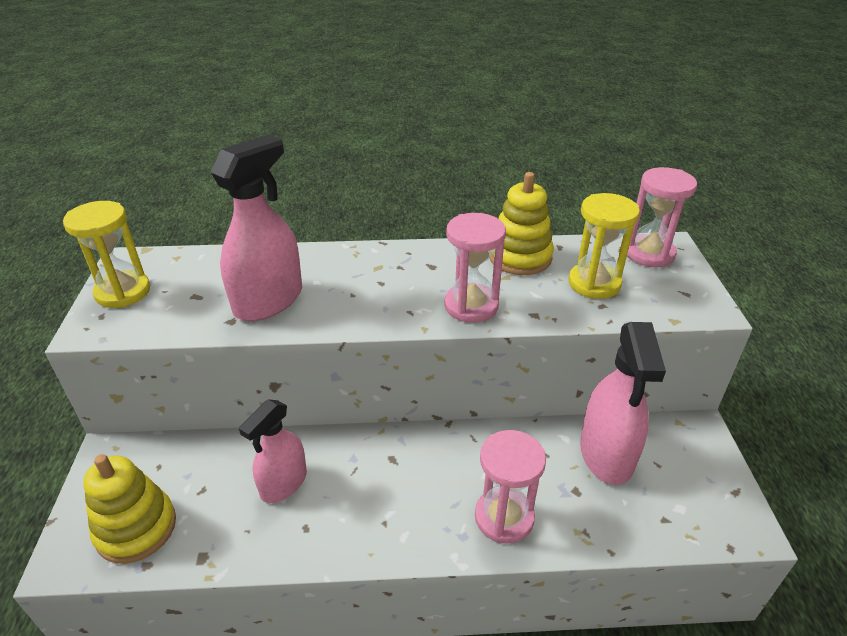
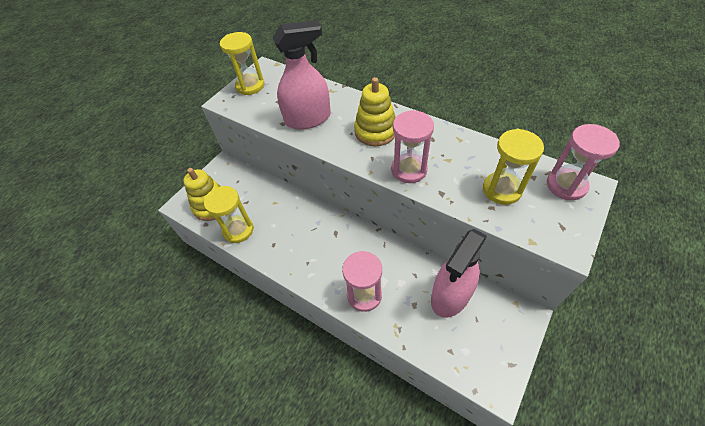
camera: 40 degrees right, 15 degrees up
pink spray bottle [239,399,307,503] -> none
yellow stacking toy [490,172,554,275] -> yellow stacking toy moved to [354,77,395,146]
none -> yellow hourglass [204,186,254,243]

